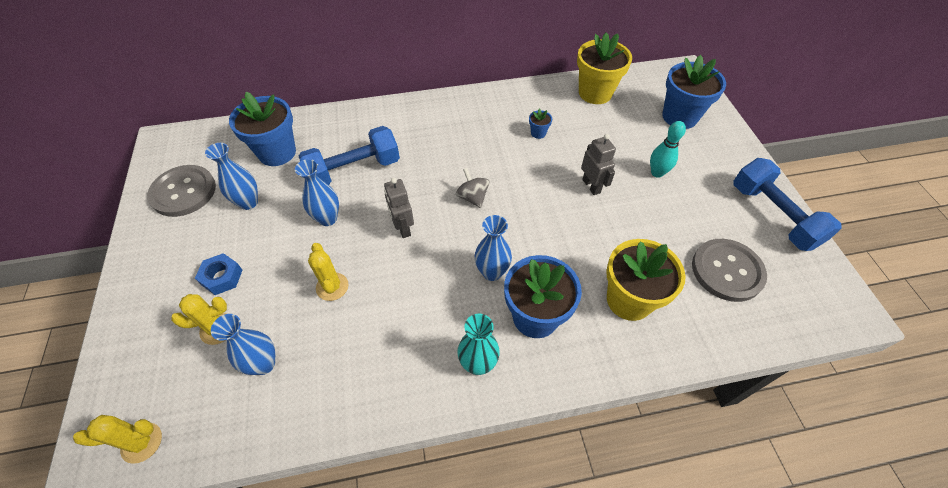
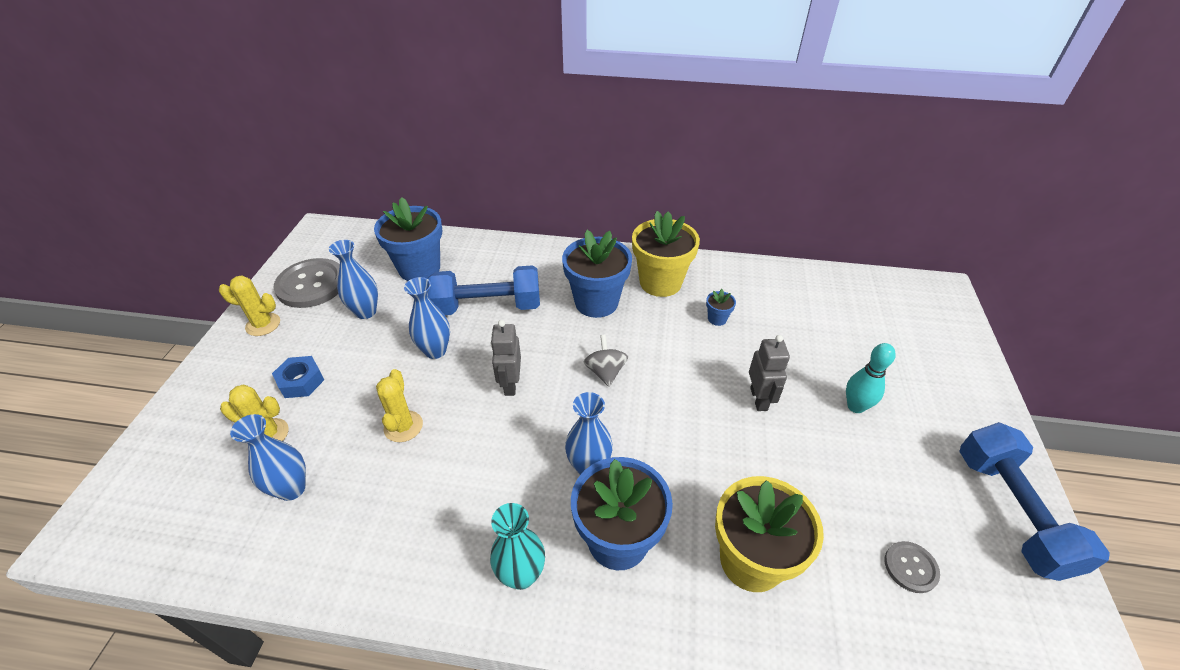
camera: 20 degrees right, 10 degrees down
yellow cactus [73,415,162,464] -> yellow cactus moved to [219,276,280,336]
yellow flower pot [577,32,632,104] -> yellow flower pot moved to [632,211,700,297]
blue flower pot [662,55,726,129] -> blue flower pot moved to [562,230,632,318]
grey button [692,239,767,302] -> grey button [885,541,940,593], size x0.50

